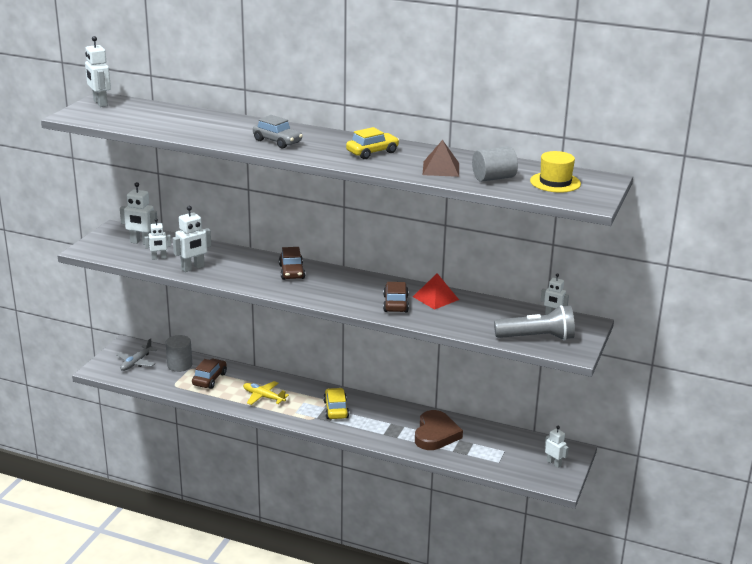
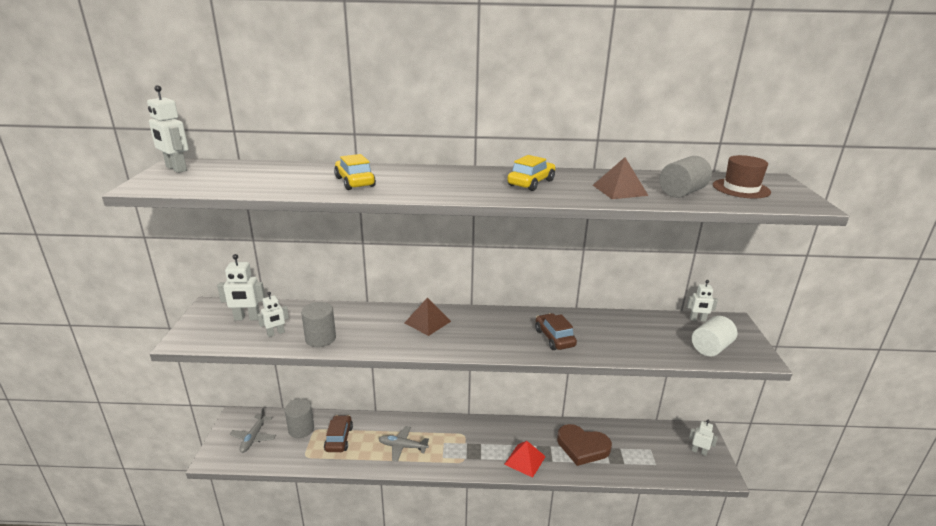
camera: 20 degrees left, 0 degrees up
white robot [173,206,211,272] -> grey cylinder [301,302,336,347]
yellow plane [243,381,289,405] -> grey plane [379,426,429,462]
grey car [253,115,303,149] -> none
brown car [279,247,305,280] -> brown pyramid [405,298,451,336]
yellow car [323,388,349,419] -> yellow car moved to [334,154,376,190]
red pyramid [413,273,459,310] -> red pyramid moved to [504,441,546,478]
brown heart [415,410,463,450] -> brown heart turned 120 degrees clockwise [557,424,612,466]
grey flashlight [494,305,575,340] -> white cylinder [692,316,737,357]
yellow hat [530,151,581,192] -> brown hat [713,155,771,198]

